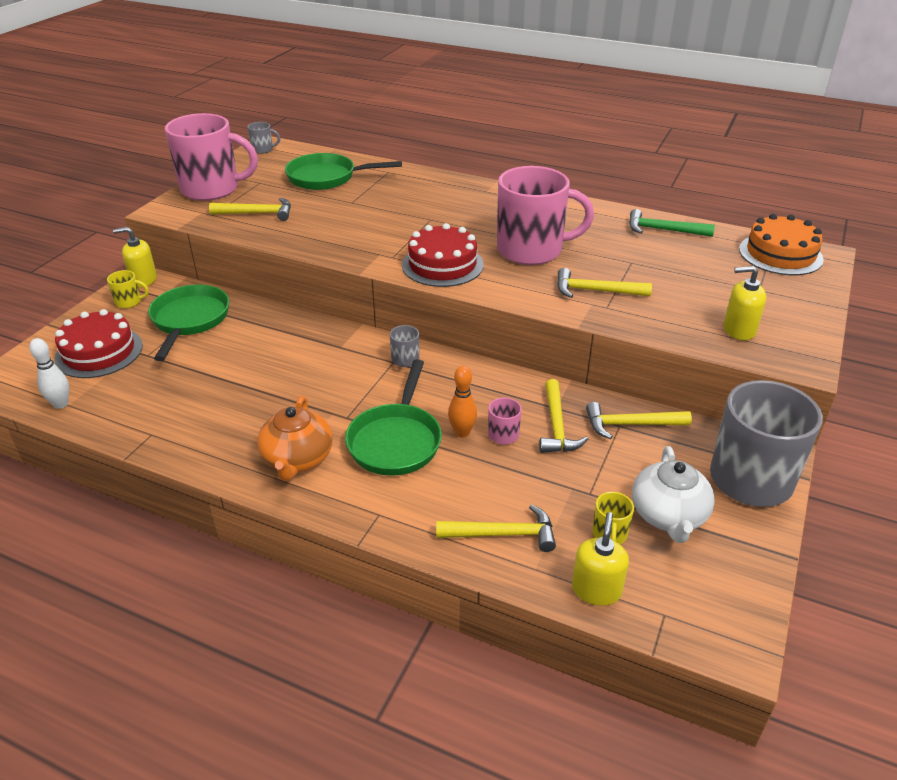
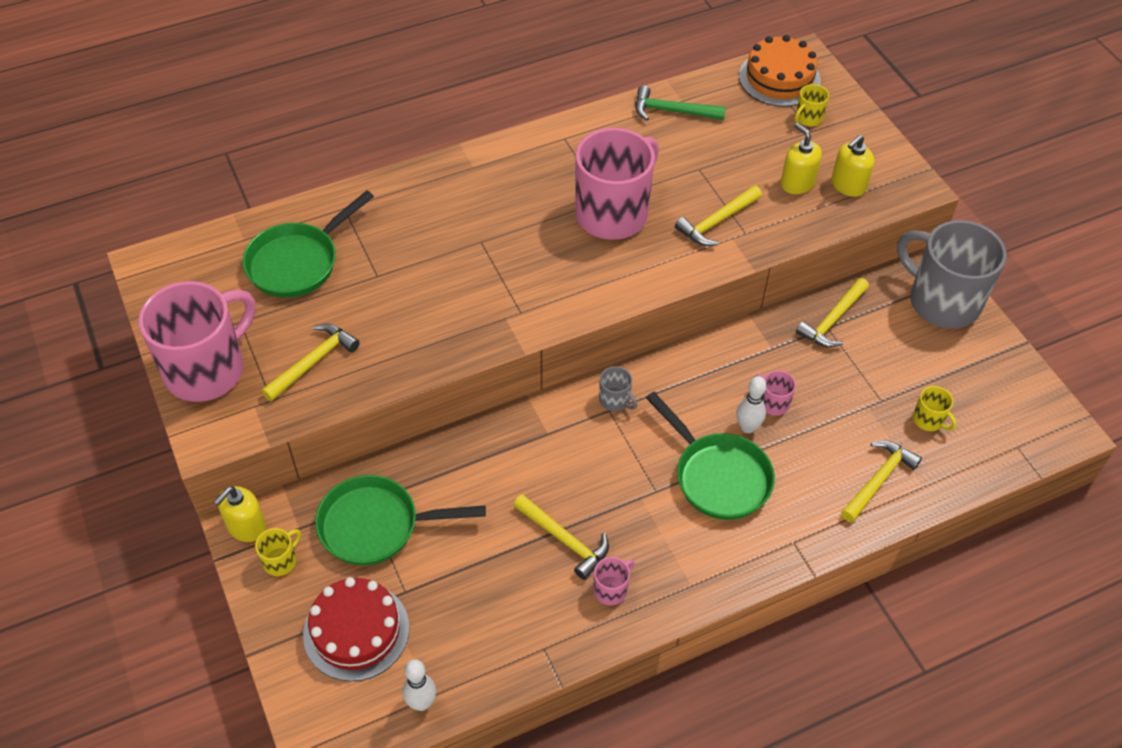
camera: 50 degrees left, 15 degrees up
green pan [148,285,229,361] -> green pan turned 45 degrees counterclockwise [315,475,486,565]
grey mug [247,122,280,154] -> none
orange teapot [257,396,333,481] -> none
red cake [402,223,484,287] -> none
orange bowling pin [448,366,477,438] -> white bowling pin [736,376,766,433]
yellow hammer [539,379,588,453] -> yellow hammer moved to [513,494,609,580]
yellow soap dispenser [572,512,629,606] -> yellow soap dispenser moved to [781,123,822,194]
green hammer [629,209,715,237] -> green hammer turned 45 degrees clockwise [635,86,726,121]
white teapot [632,446,715,543] -> none
none -> pink mug [594,557,635,605]
none -> yellow mug [795,84,829,126]

